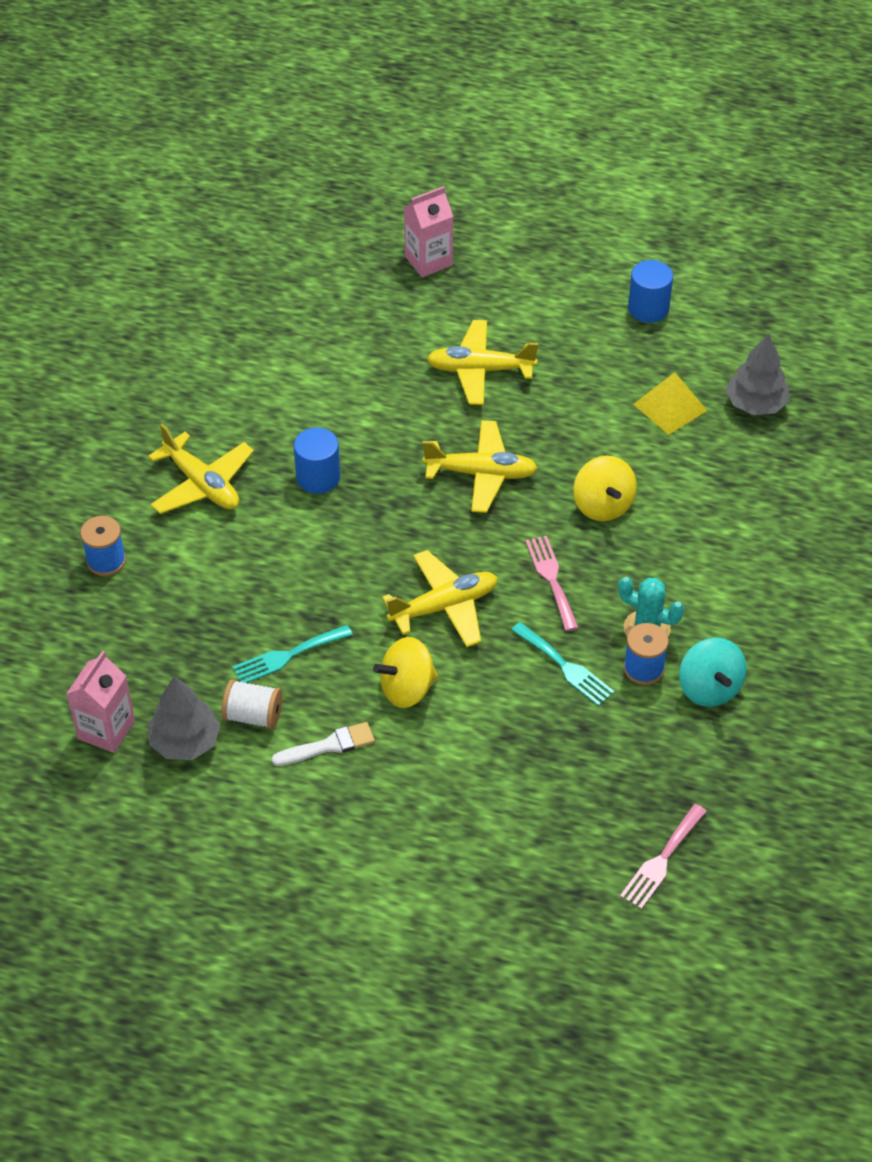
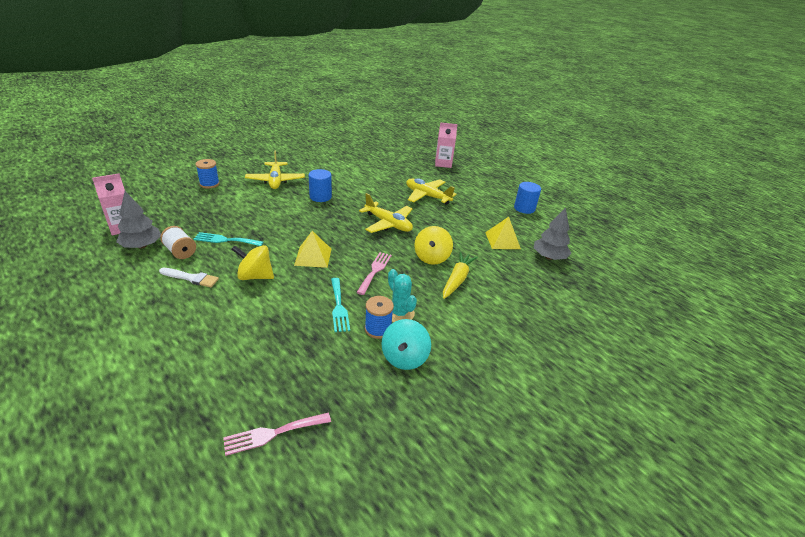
camera: 30 degrees right, 15 degrees down
yellow plane [382,550,498,647] -> yellow pyramid [294,231,331,268]
none -> yellow carrot [443,252,478,299]

